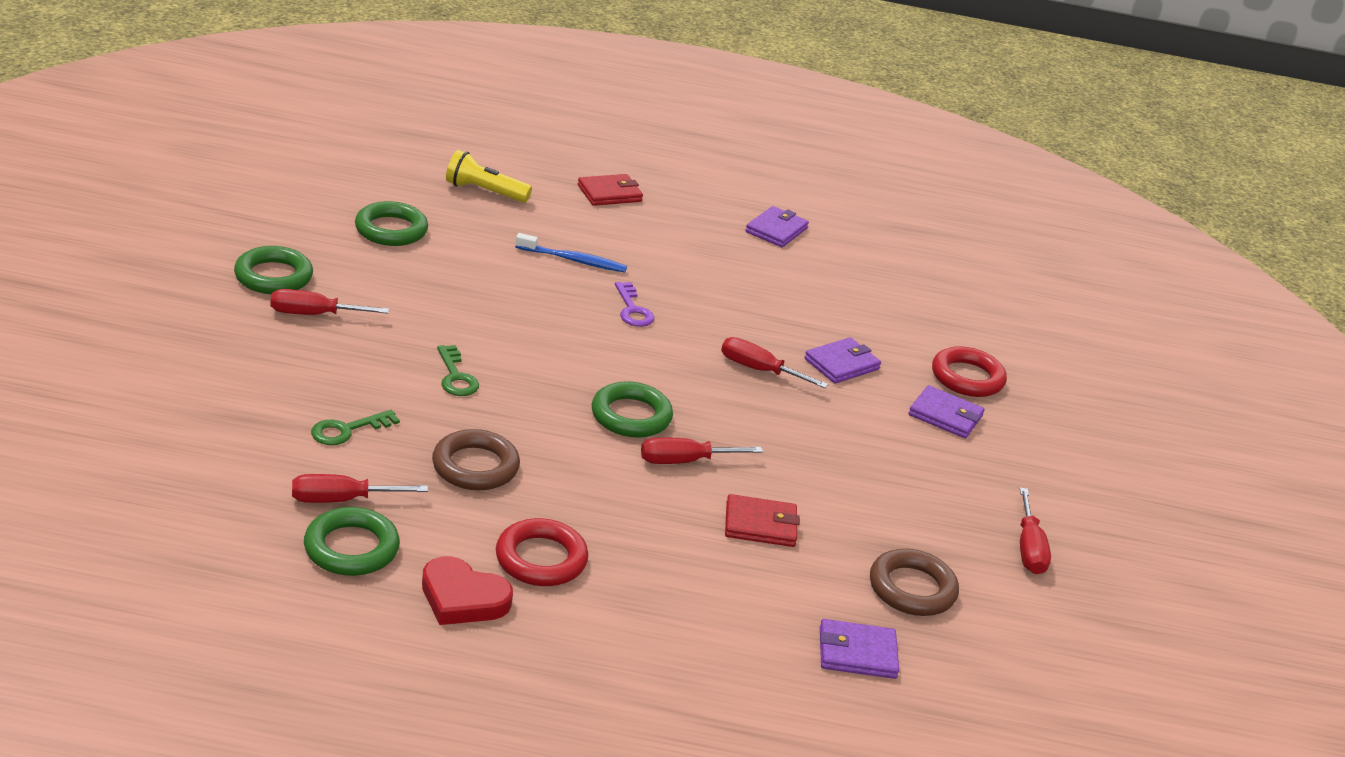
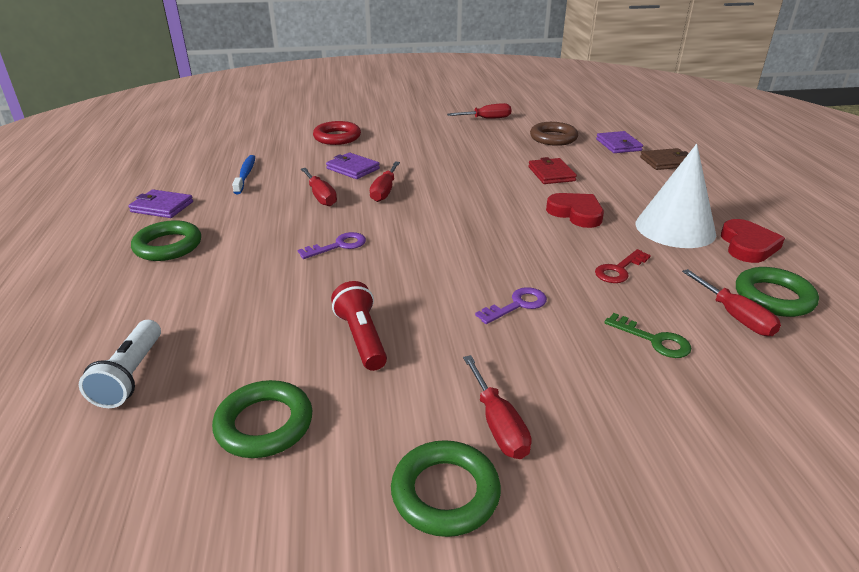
camera: 100 degrees left, 0 degrees up
brown ring [432,429,520,490] -> red key [595,249,651,283]
green key [437,345,479,396] -> purple key [475,287,547,324]
yellow flashlight [446,150,532,203] -> white flashlight [79,320,161,408]
red ring [496,518,589,586] -> white cone [636,144,716,248]
blue toothbrush [515,233,627,273] -> blue toothbrush moved to [232,155,255,194]
red wallet [578,174,643,206] -> none
green ring [592,381,673,438] -> green ring moved to [131,220,201,261]
red screwdriver [641,438,763,464] -> red screwdriver moved to [301,168,337,206]
purple wallet [909,385,985,438] -> none
none -> red flashlight [331,281,387,371]
none -> red heart [546,193,604,228]
none -> brown wallet [640,148,689,170]

